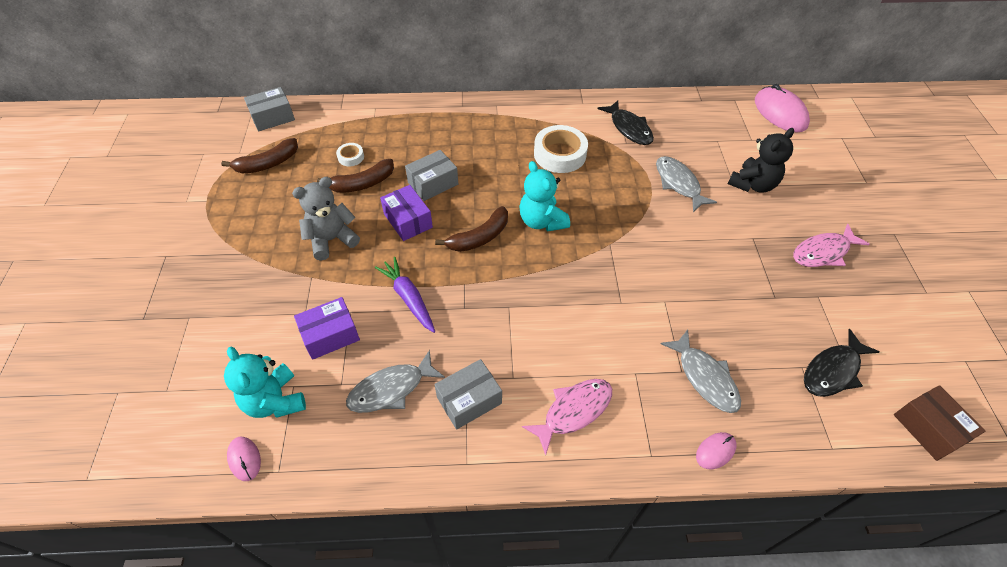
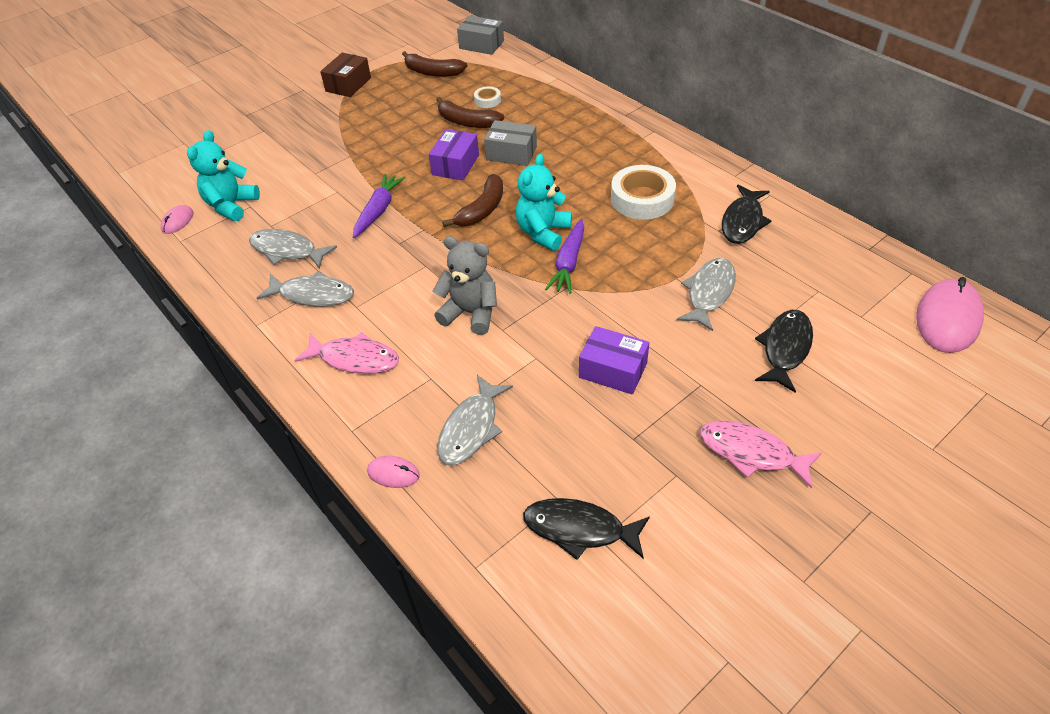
camera: 55 degrees right, 5 degrees down
grey teddy bear [292,177,360,261] -> grey teddy bear moved to [433,236,497,335]
purple box [294,297,360,360] -> purple box moved to [579,326,650,395]
grey box [434,359,502,429] -> grey fish [257,271,354,307]
brown banana [435,206,508,252] -> brown banana turned 75 degrees counterclockwise [442,174,503,227]
black teddy bear [728,128,794,193] -> black fish [755,310,813,393]
brown box [894,385,985,461] -> brown box moved to [320,53,371,97]
none -> purple carrot [545,219,584,294]

